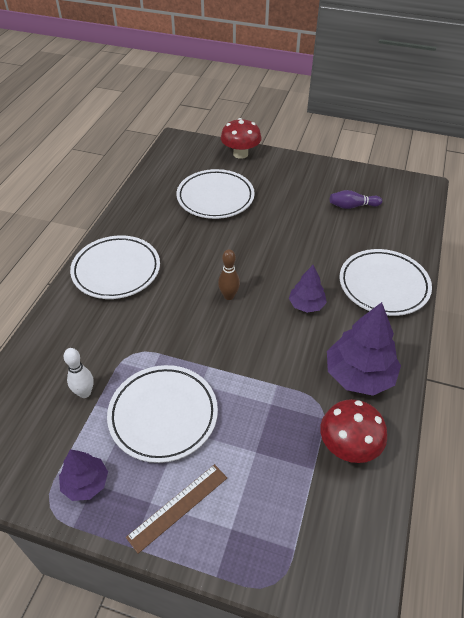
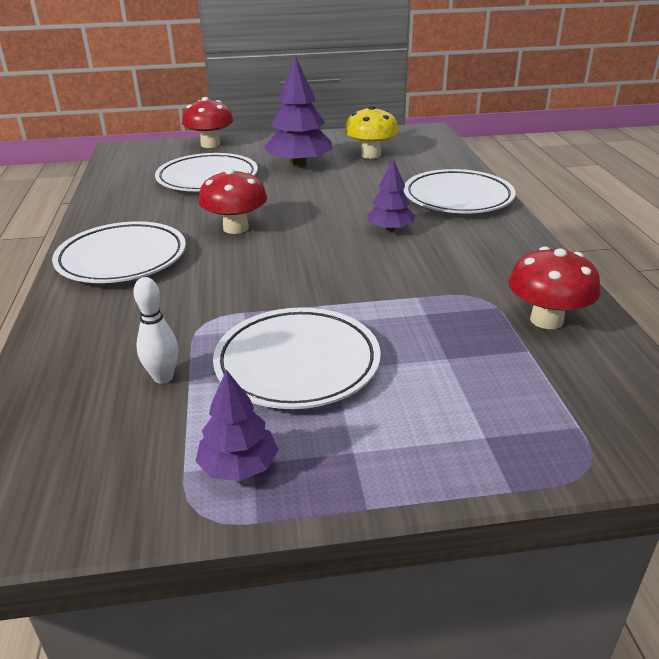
camera: 25 degrees left, 15 degrees down
brown ruler [126,464,227,554] -> none
brown bowling pin [218,249,240,300] -> none
purple tree [327,302,401,396] -> purple tree moved to [264,56,332,168]
purple bowling pin [330,190,382,209] -> yellow mushroom [345,105,399,159]
none -> red mushroom [199,168,267,234]

